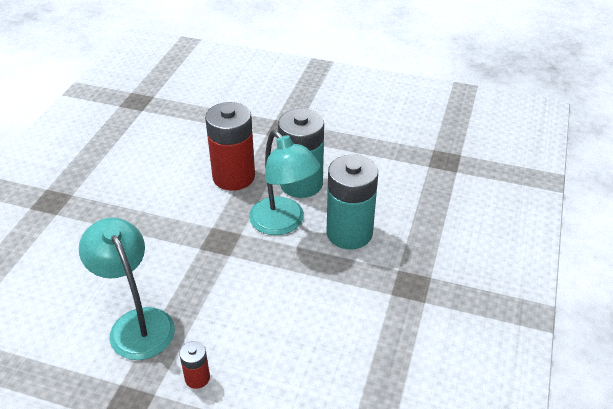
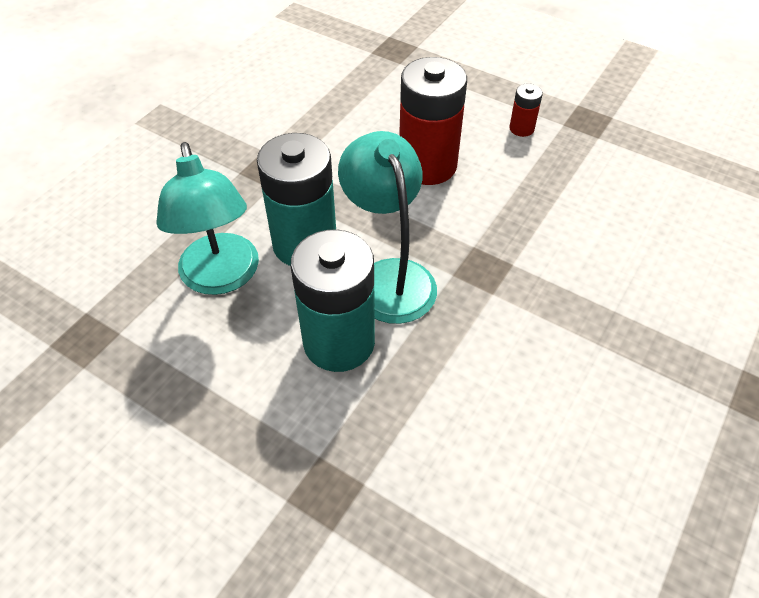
camera: 165 degrees left, 10 degrees up
turquoise lamp [79,217,175,360] -> turquoise lamp moved to [156,142,259,295]
red battery [205,102,255,191] -> red battery moved to [399,57,467,185]

